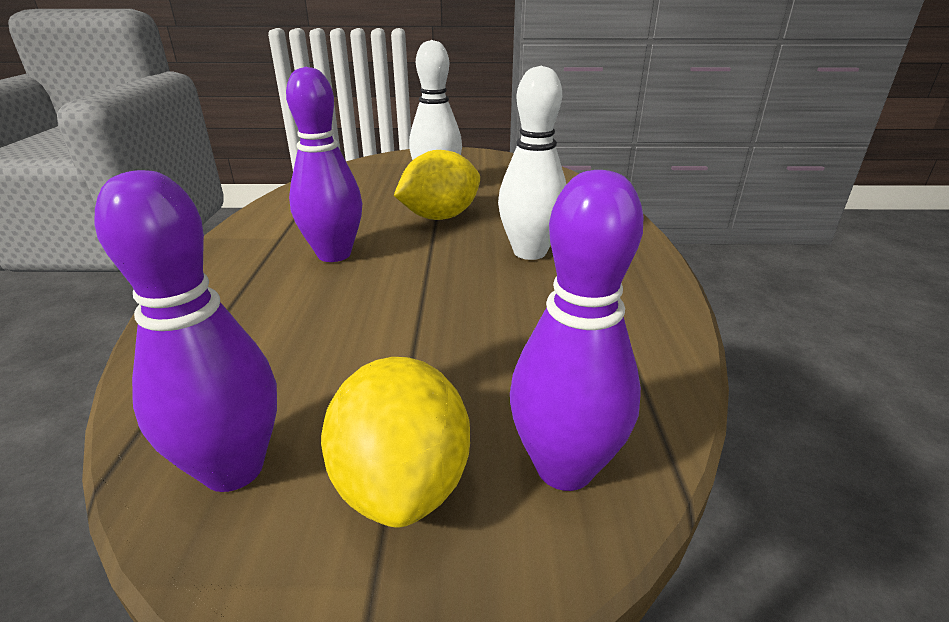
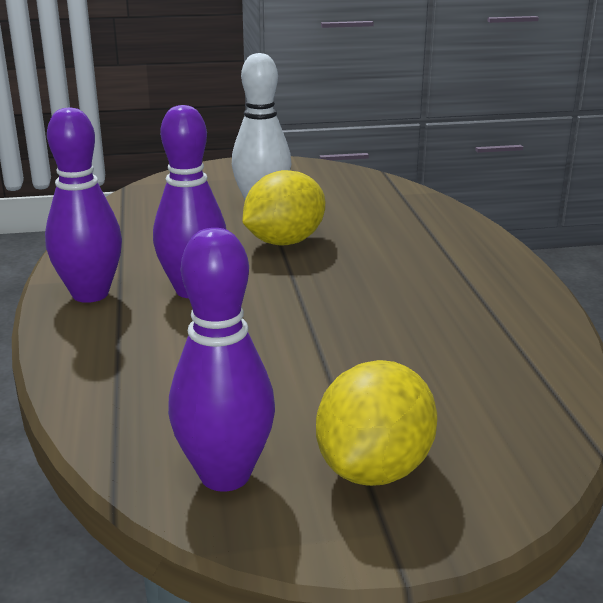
camera: 10 degrees left, 5 degrees down
yellow lemon [321,357,470,527] -> yellow lemon turned 45 degrees clockwise [316,360,437,486]
white bowling pin [498,66,566,260] -> none
purple bowling pin [510,170,644,491] -> purple bowling pin moved to [45,108,122,303]

